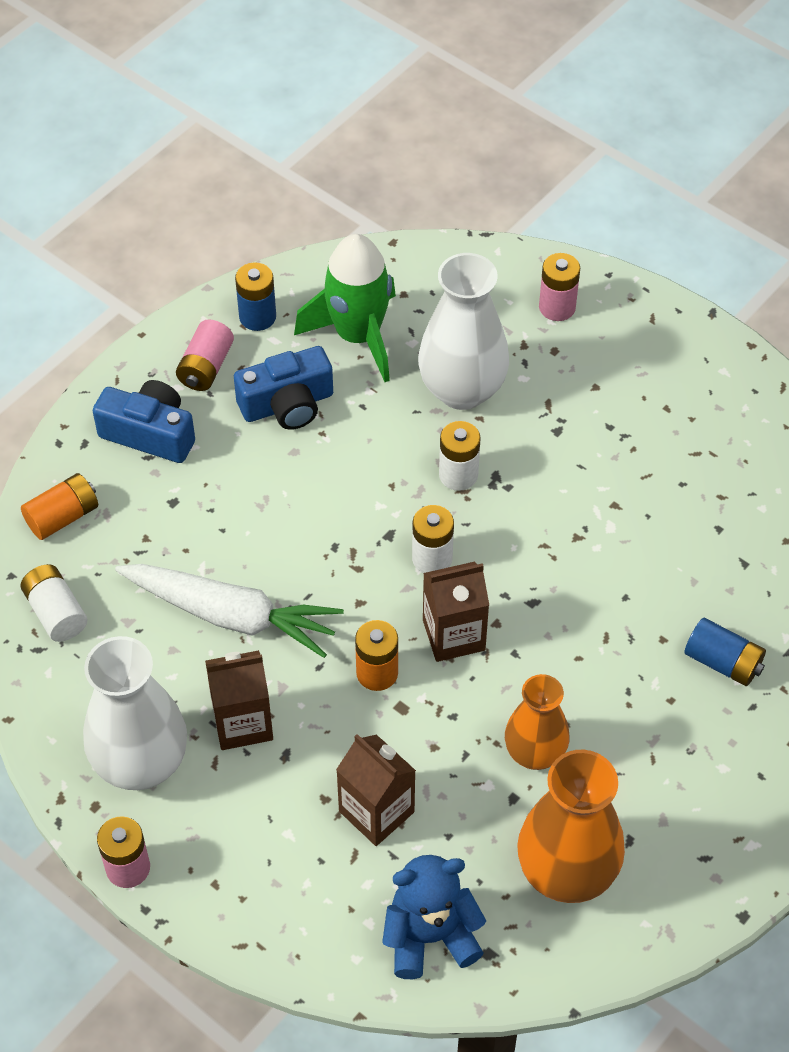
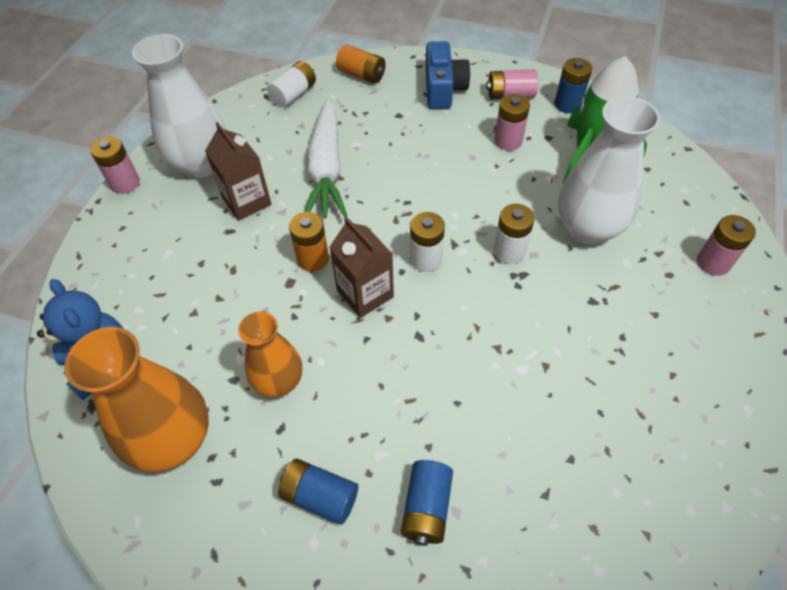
camera: 70 degrees right, 0 degrees up
blue camera [234,346,333,430] -> pink battery [494,94,530,151]
brown carton [336,734,416,846] -> none
none -> blue battery [278,458,358,525]

